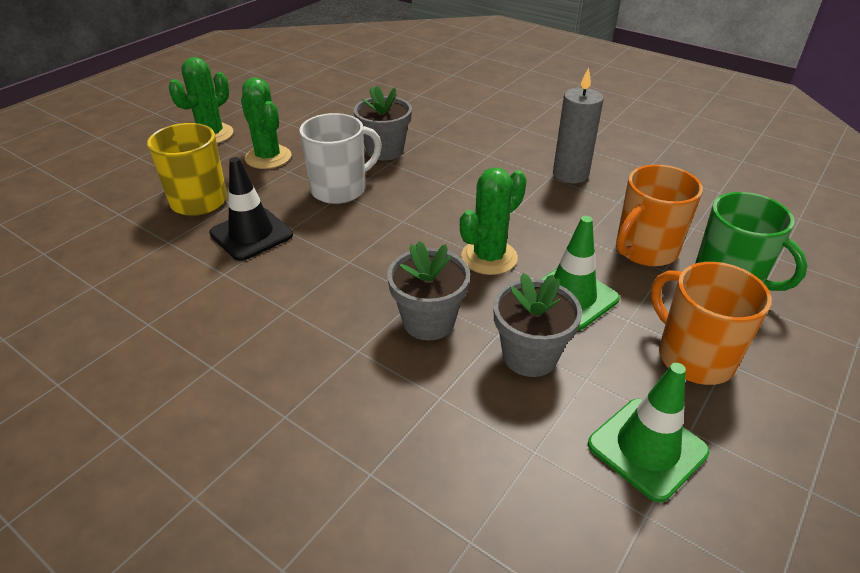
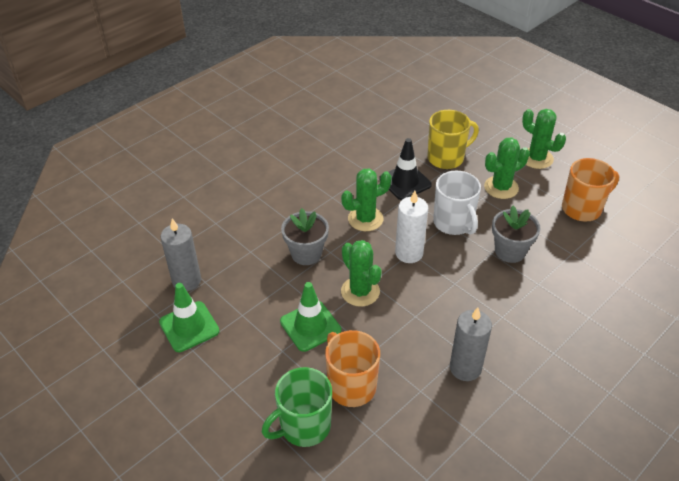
camera: 100 degrees right, 5 degrees up
grey flower pot [494,273,582,377] -> none
orange mug [651,262,772,385] -> orange mug moved to [562,158,619,222]
none -> grey candle [161,218,201,291]
none -> green cactus [341,169,392,231]
none -> white candle [395,191,428,263]

